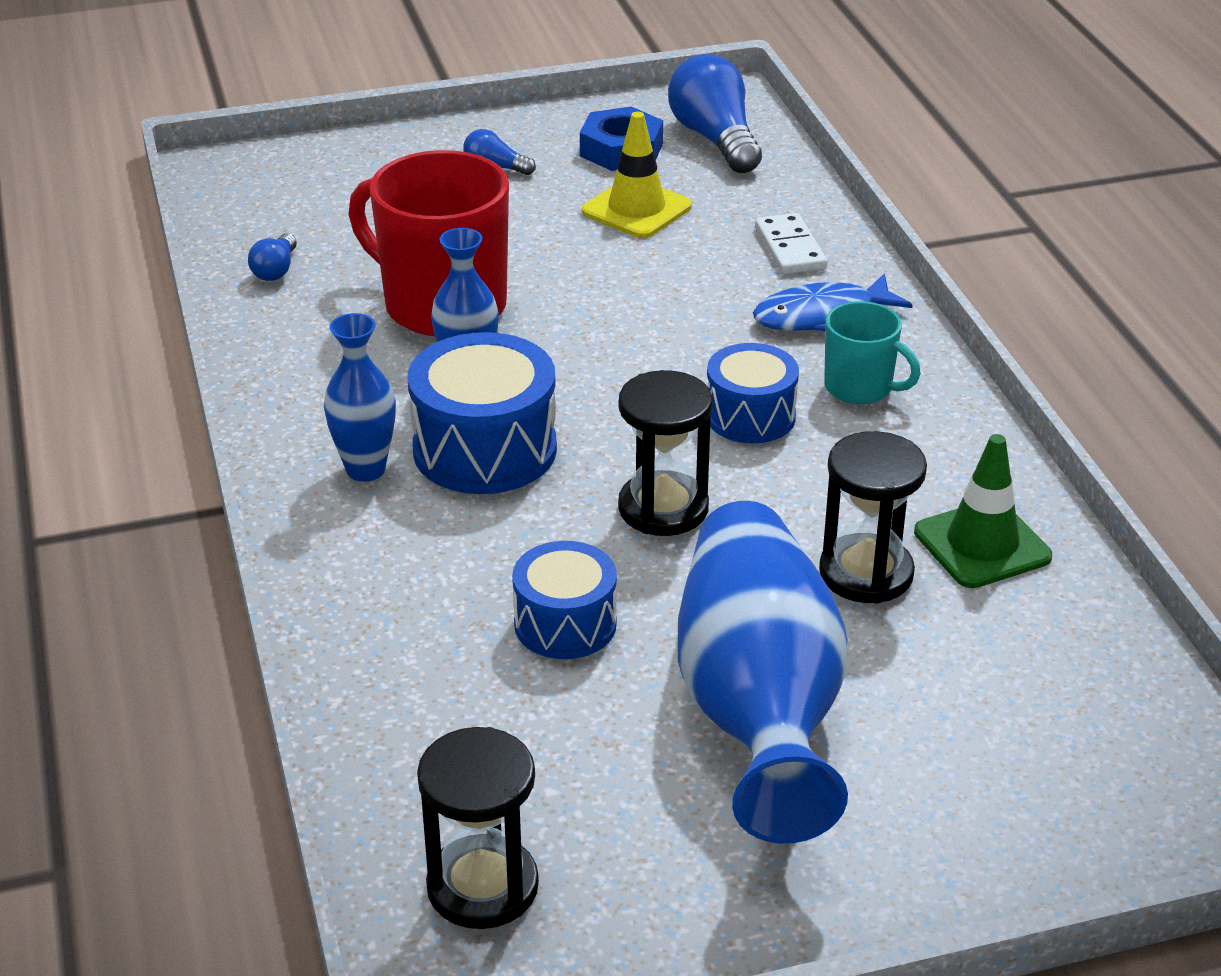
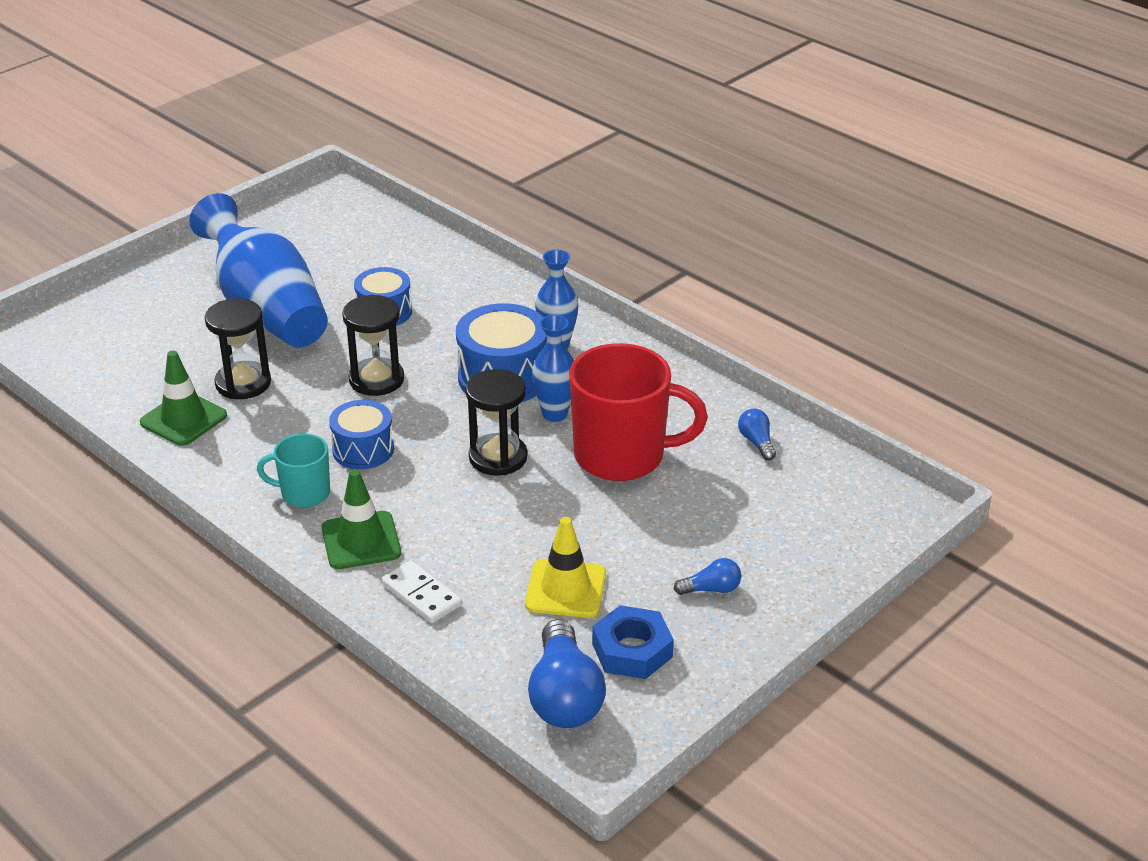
camera: 150 degrees right, 0 degrees up
black hourglass [417,727,539,929] -> black hourglass moved to [466,369,527,476]
blue light bulb [668,54,762,173] -> blue light bulb turned 45 degrees clockwise [528,619,606,728]
blue fish [753,274,912,331] -> green traffic cone [322,469,401,569]

